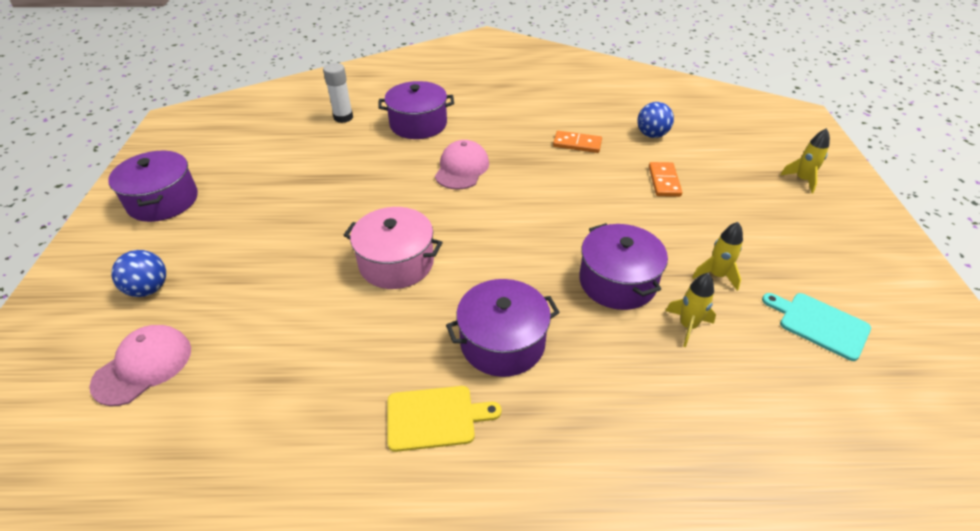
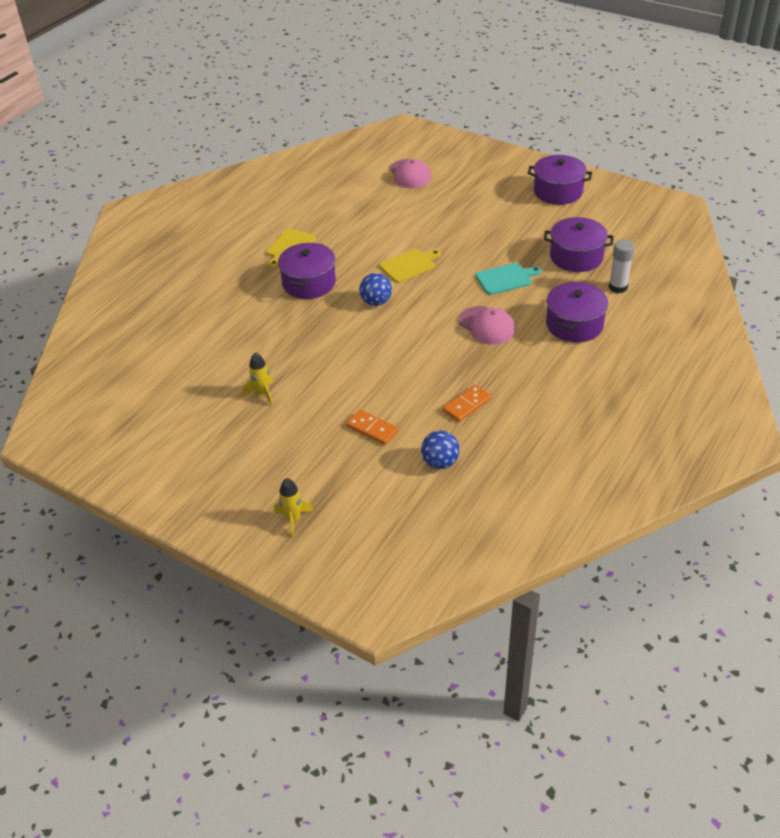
camera: 125 degrees right, 0 degrees up
blue ball [111,250,166,297] -> blue ball moved to [359,273,392,306]
pink pot [344,207,443,289] -> yellow cutting board [379,249,441,283]
purple pot [579,223,668,310] -> purple pot moved to [544,217,614,272]
yellow rocket [666,273,716,347] -> none
turquoise cutting board [762,293,871,361] -> turquoise cutting board moved to [475,263,541,295]

